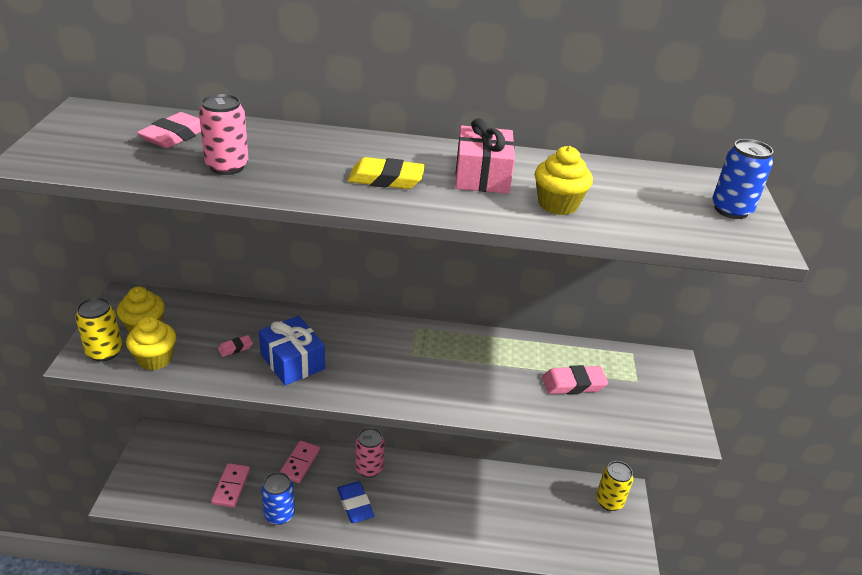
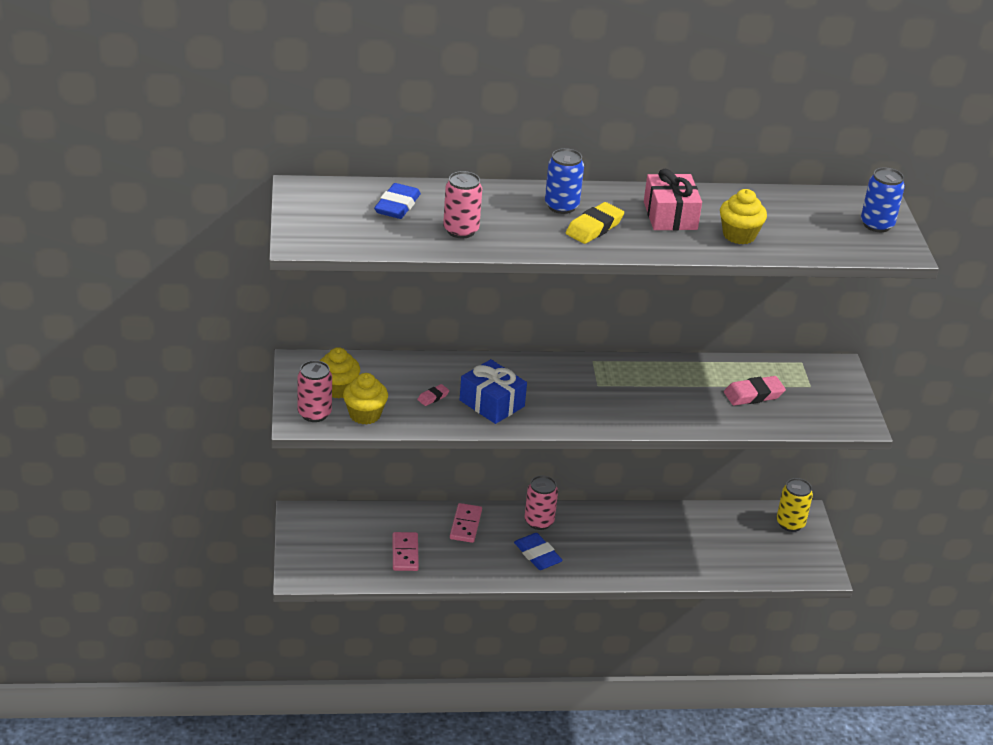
camera: 10 degrees left, 0 degrees up
yellow can [76,297,122,362] -> pink can [298,360,332,422]
pink eraser [137,112,201,148] -> blue eraser [374,183,421,219]
blue can [261,472,295,525] -> blue can moved to [545,148,584,214]
yellow eraser [348,157,425,189] -> yellow eraser turned 45 degrees counterclockwise [566,202,624,244]

